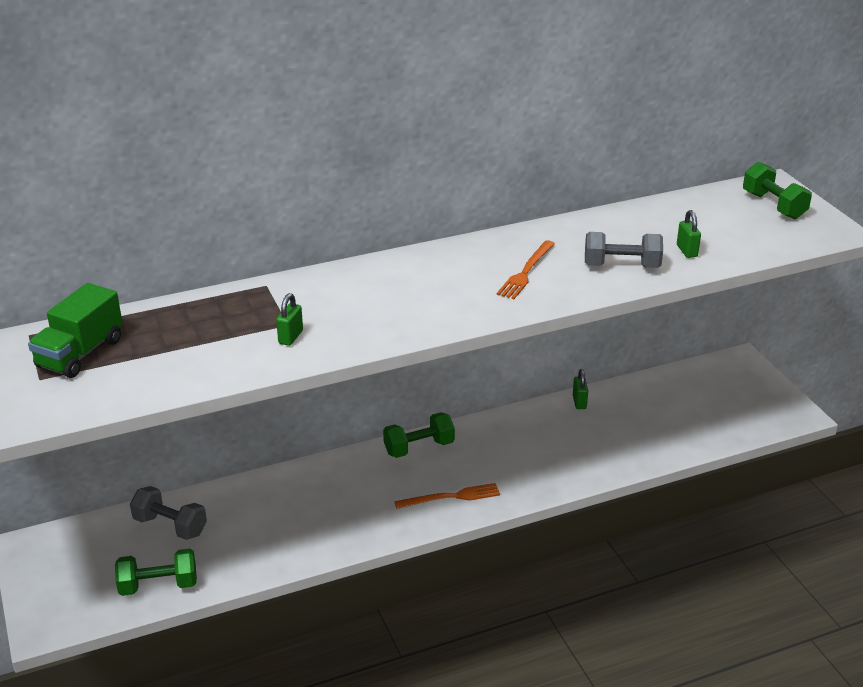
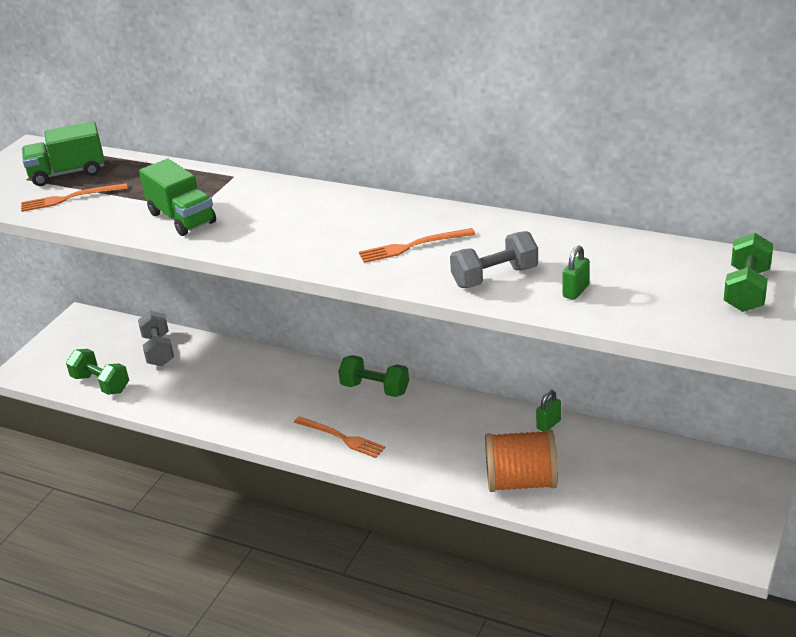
camera: 50 degrees right, 0 degrees up
green padlock [276,293,303,346] -> green truck [139,159,216,236]
grey dumbbell [585,232,663,268] -> grey dumbbell turned 75 degrees counterclockwise [450,231,538,288]
none -> orange fork [21,183,128,212]
none -> orange spool [485,429,558,492]

